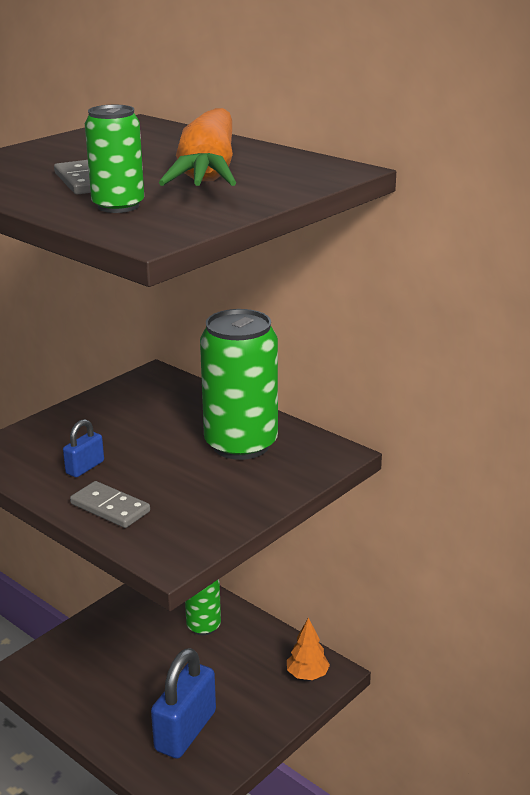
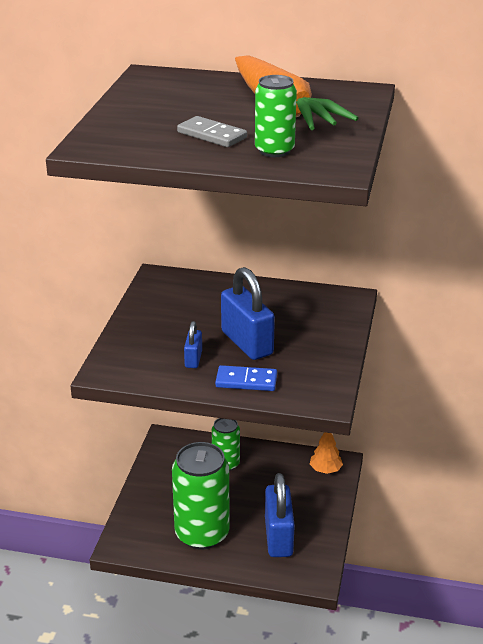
camera: 30 degrees left, 5 degrees up
grey domino [70,481,150,528] -> blue domino [215,365,277,391]
green can [200,309,278,460] -> green can moved to [172,442,230,550]
none -> blue padlock [221,267,275,360]

